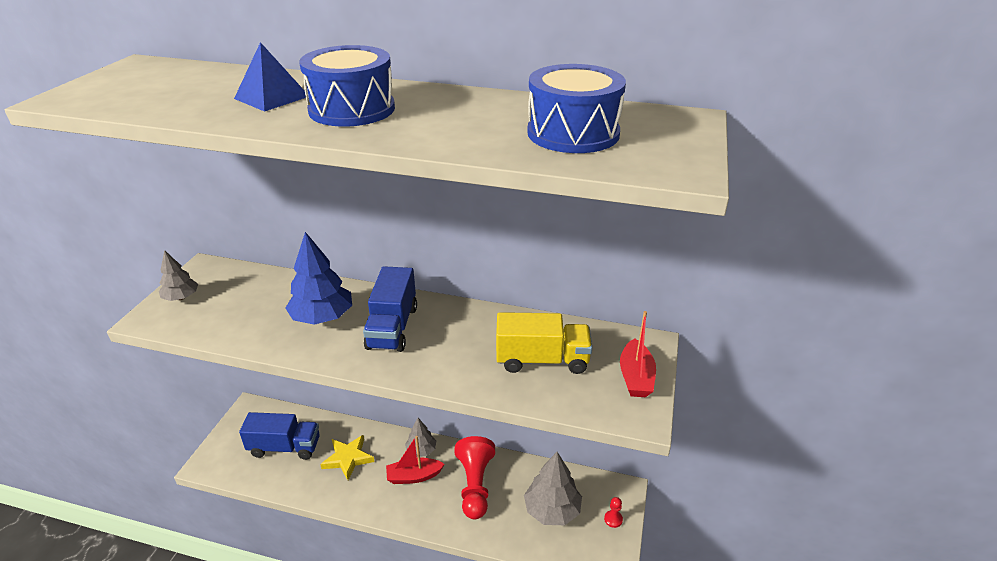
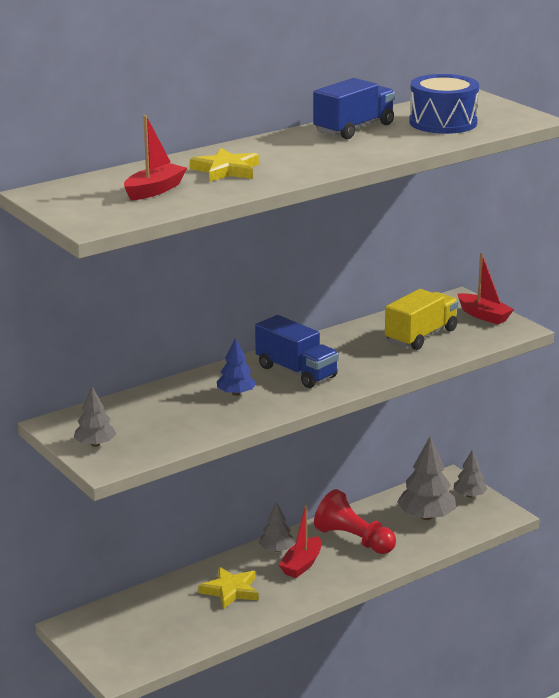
camera: 50 degrees left, 10 degrees down
blue pyramid [234,42,306,112] -> yellow star [190,148,259,182]
blue truck [239,412,320,460] -> blue truck moved to [313,78,395,139]
blue tree [285,232,352,325] -> blue tree [217,338,256,396], size x0.59
blue drum [299,45,395,127] -> none
red pawn [604,497,623,528] -> grey tree [454,450,488,498]
none -> red boat [124,115,187,200]

